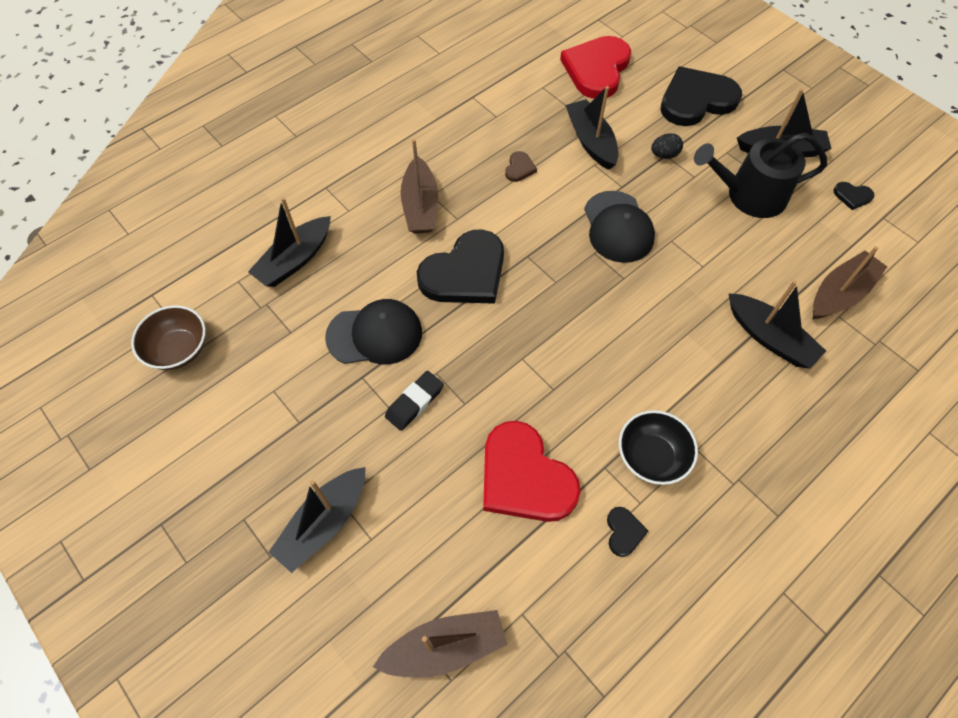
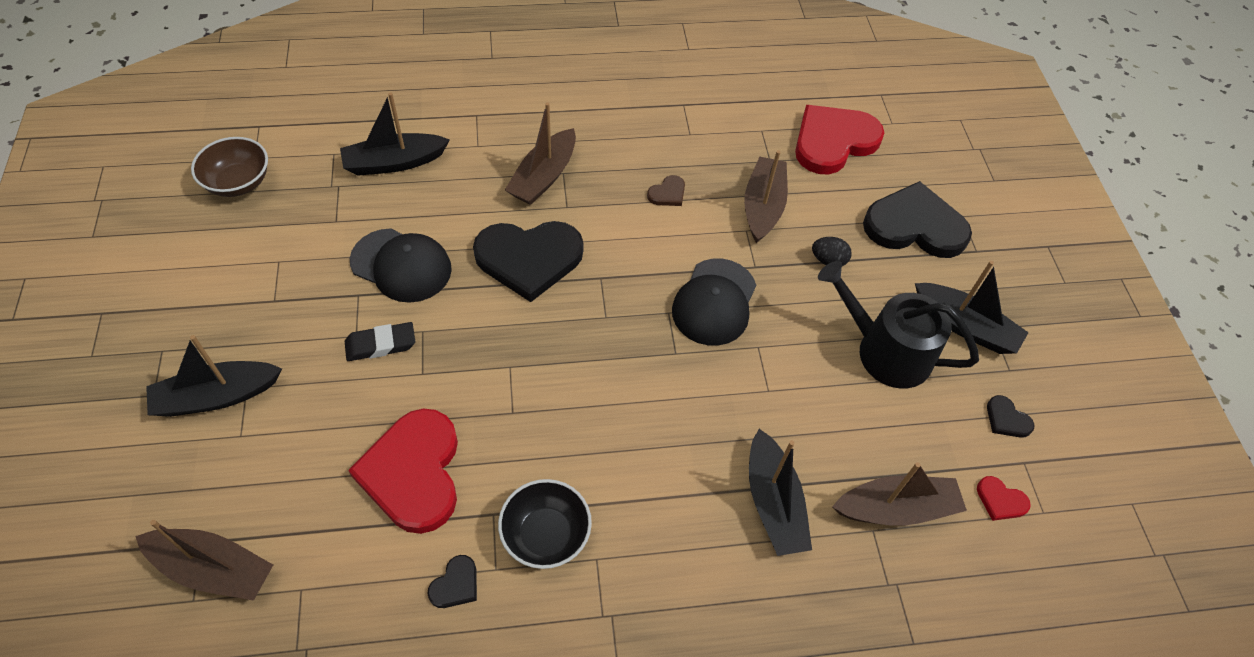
camera: 30 degrees right, 5 degrees down
black boat [565,86,618,170] -> brown boat [744,150,788,243]
none -> red heart [977,476,1031,521]

